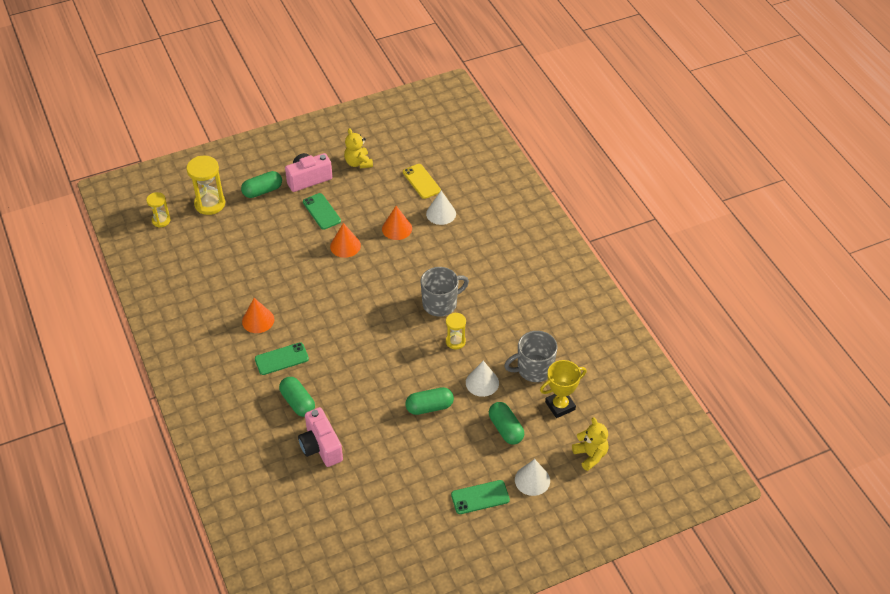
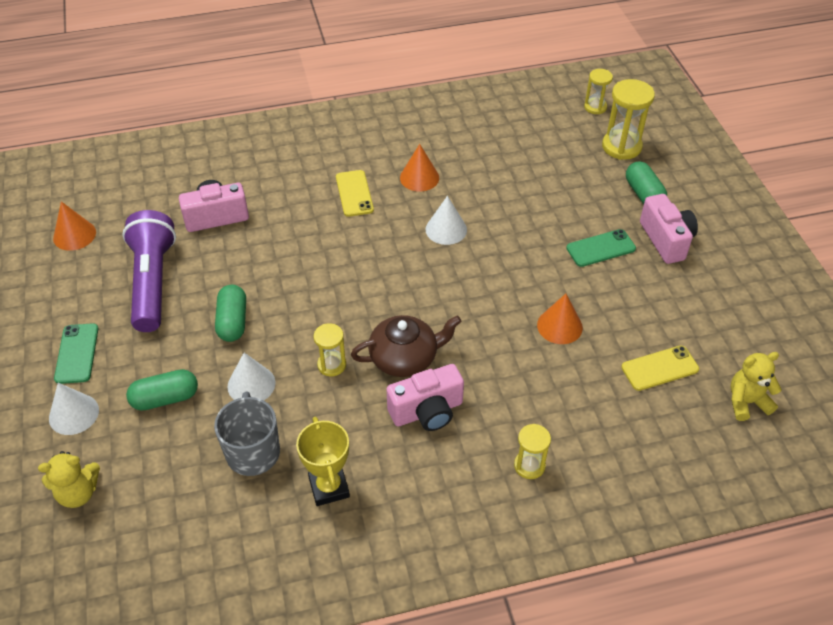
camera: 100 degrees right, 0 degrees up
green phone [255,342,309,375] -> yellow phone [336,170,374,217]
green capsule [279,377,315,417] -> none
orange cone [330,223,361,258] -> orange cone moved to [53,201,96,251]
yellow teddy bear [344,128,373,169] -> yellow teddy bear moved to [731,352,782,421]
grey mug [421,267,469,317] -> brown teapot [351,315,461,377]
white cone [426,191,456,225] -> white cone moved to [426,196,467,245]
yellow trophy [540,360,587,418] -> yellow trophy moved to [296,417,350,506]
none -> purple flashlight [122,210,176,332]
none -> pink camera [386,364,464,431]
none -> yellow hourglass [514,424,551,479]

